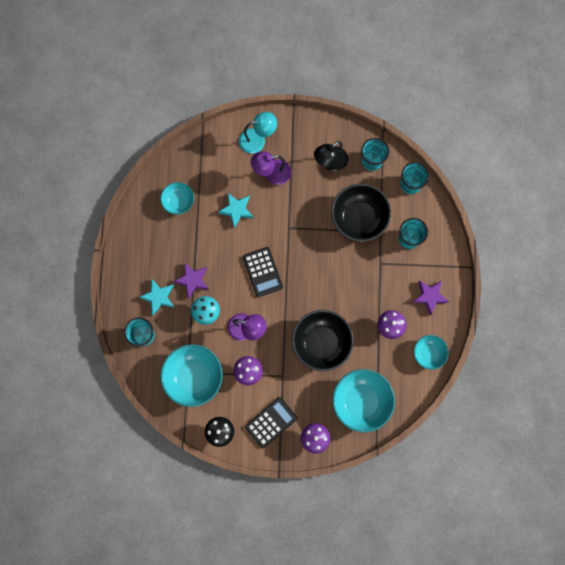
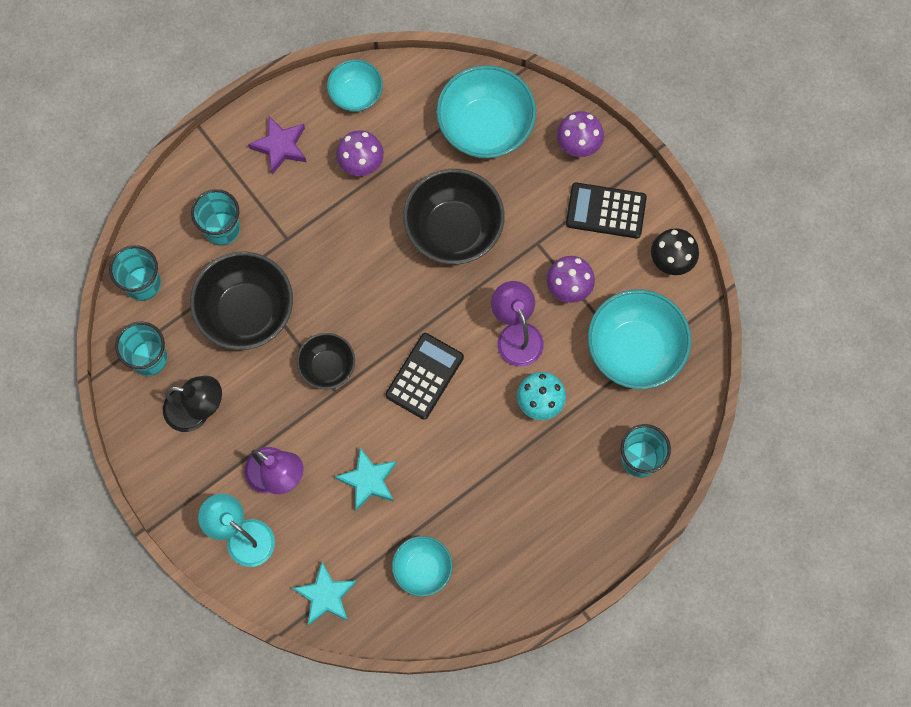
camera: 130 degrees left, 5 degrees down
turquoise star [139,280,174,315] -> turquoise star moved to [293,562,357,625]
purple star [173,263,209,299] -> none
none -> black bowl [297,333,355,389]

